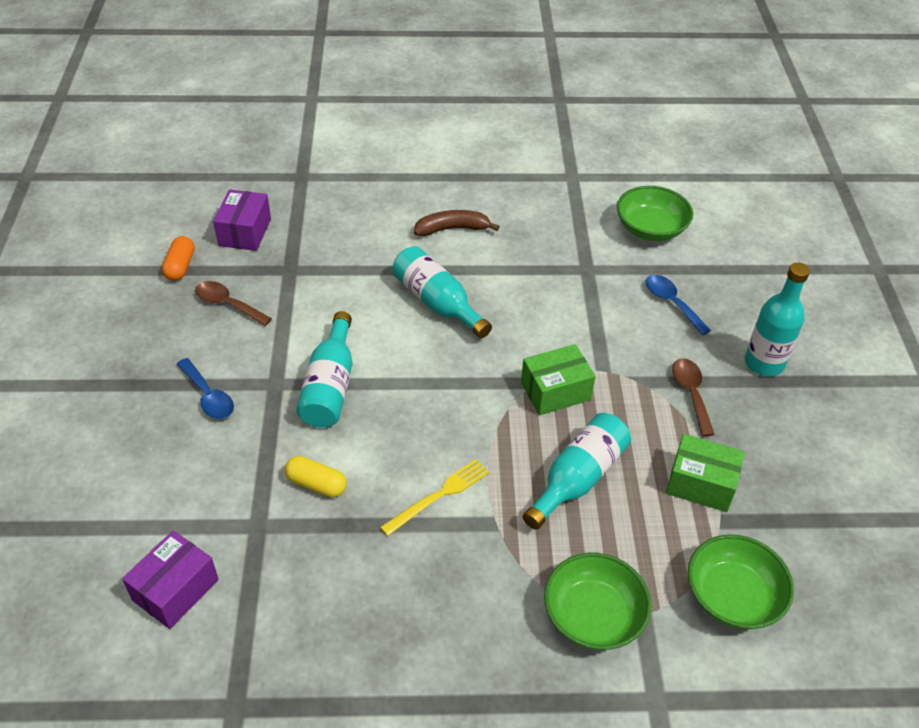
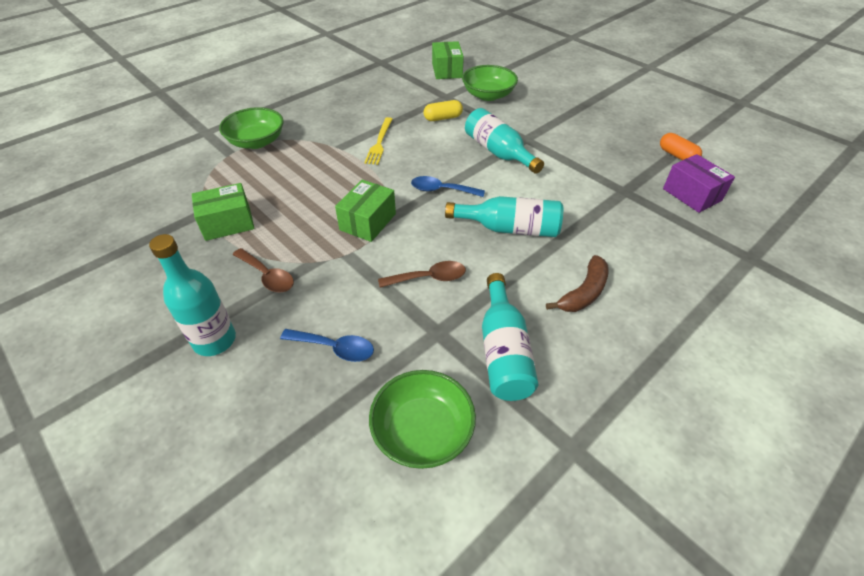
camera: 140 degrees right, 0 degrees up
purple box [122,530,219,629] -> green box [432,41,464,79]
blue spoon [177,358,234,419] -> blue spoon moved to [411,176,485,197]
brown spoon [195,281,272,326] -> brown spoon moved to [378,261,466,287]
turquoise bottle [523,413,631,530] -> turquoise bottle moved to [482,273,538,401]
green bowl [688,534,794,629] -> green bowl moved to [462,65,518,101]

